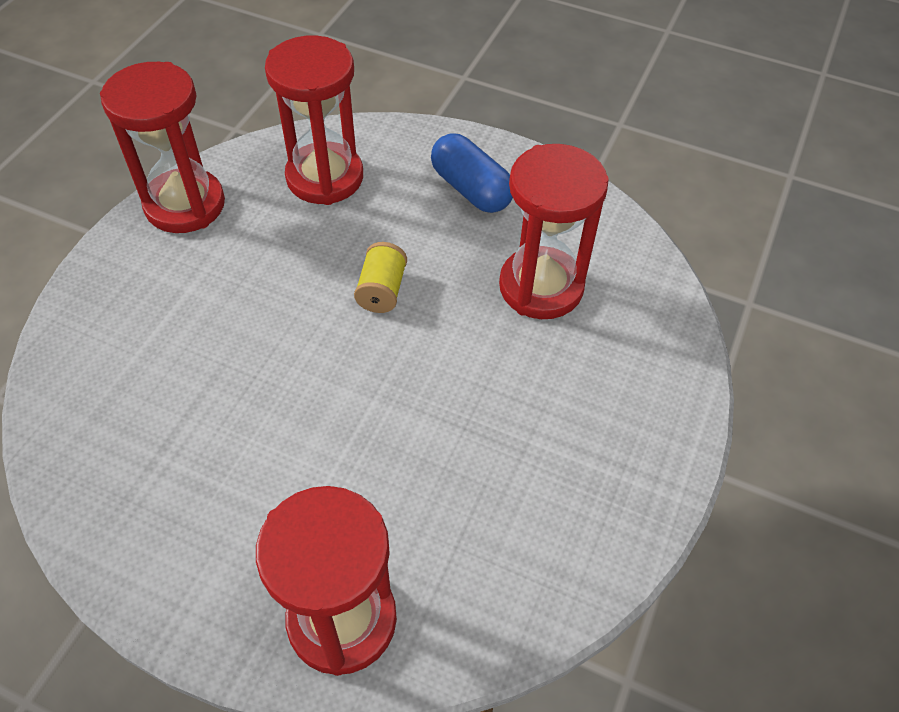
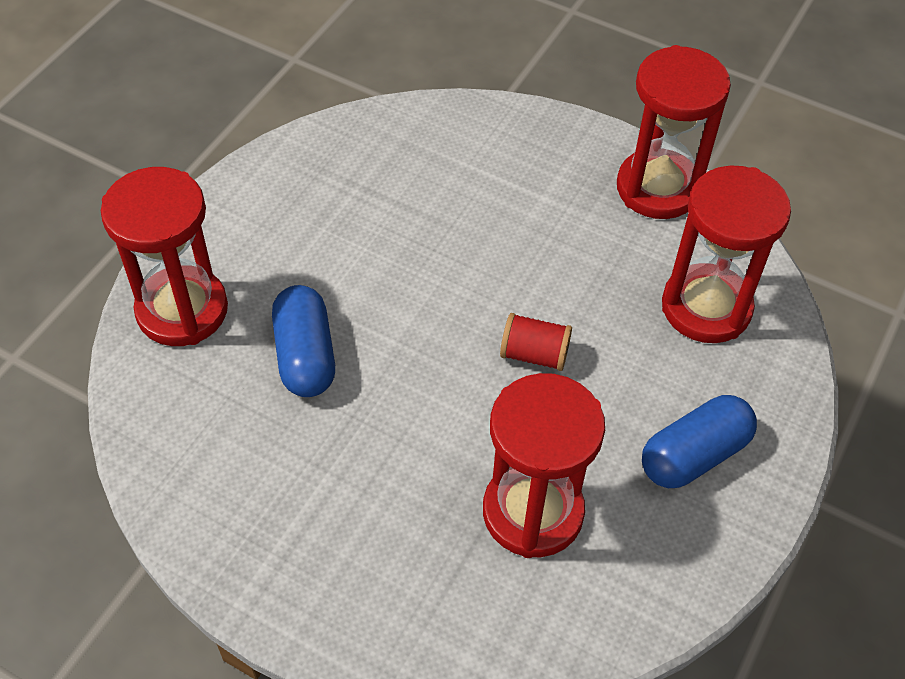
camera: 95 degrees right, 0 degrees up
yellow spool [354,242,407,313] -> red spool [500,313,572,371]
none -> blue capsule [272,285,335,397]

